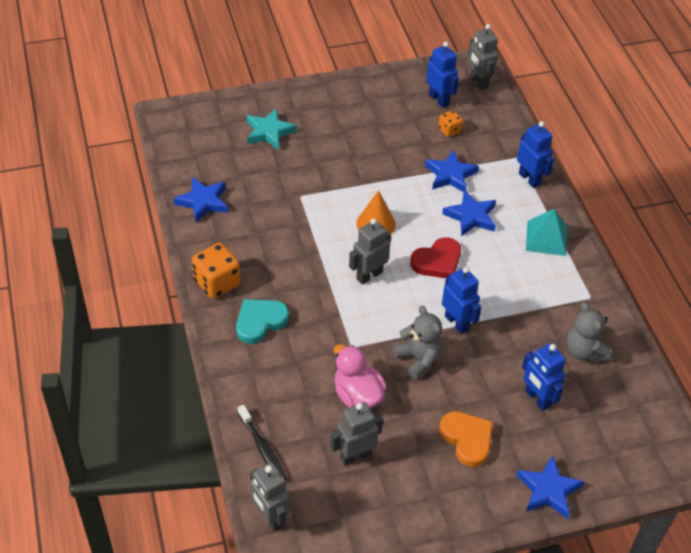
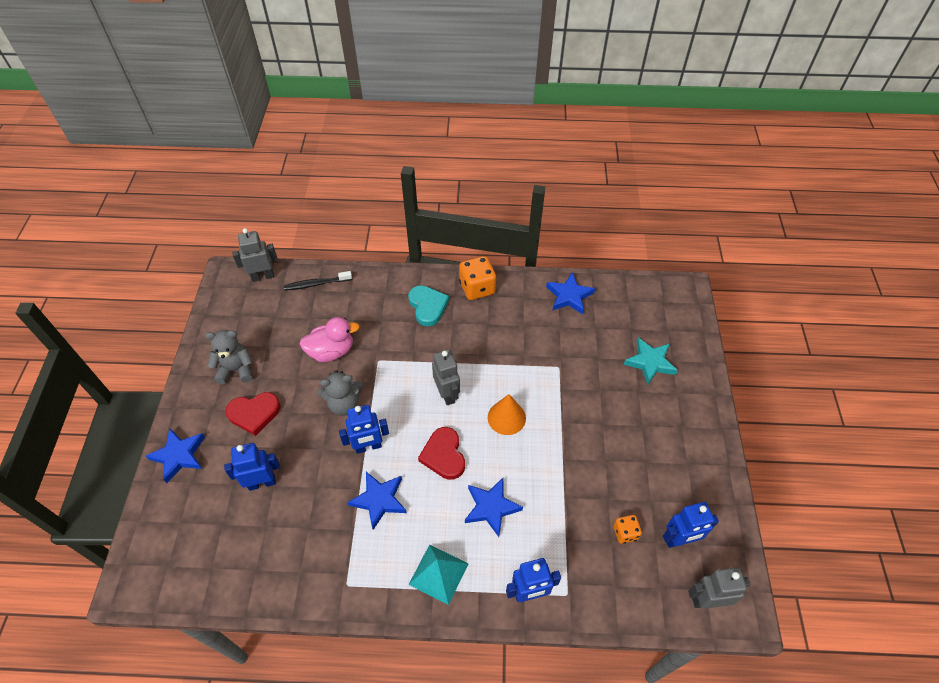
camera: 110 degrees right, 5 degrees up
grey robot [330,402,383,466] -> none
blue star [425,150,479,192] -> blue star moved to [347,472,407,530]
orange heart [439,411,493,467] -> red heart [225,392,281,436]
grey teddy bear [566,302,612,363] -> grey teddy bear moved to [205,330,253,384]

